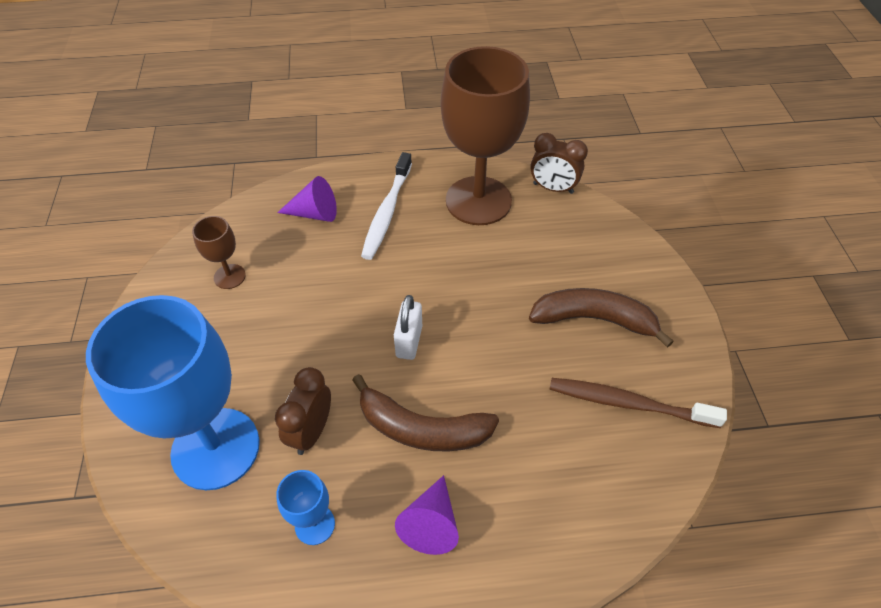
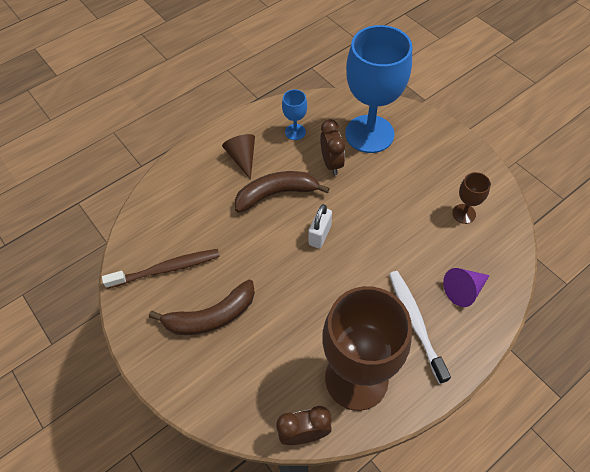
camera: 150 degrees right, 5 degrees up
white padlock [394,295,422,360] -> white padlock turned 45 degrees clockwise [308,204,332,249]
purple cone [395,475,459,555] -> brown cone [222,134,255,180]

